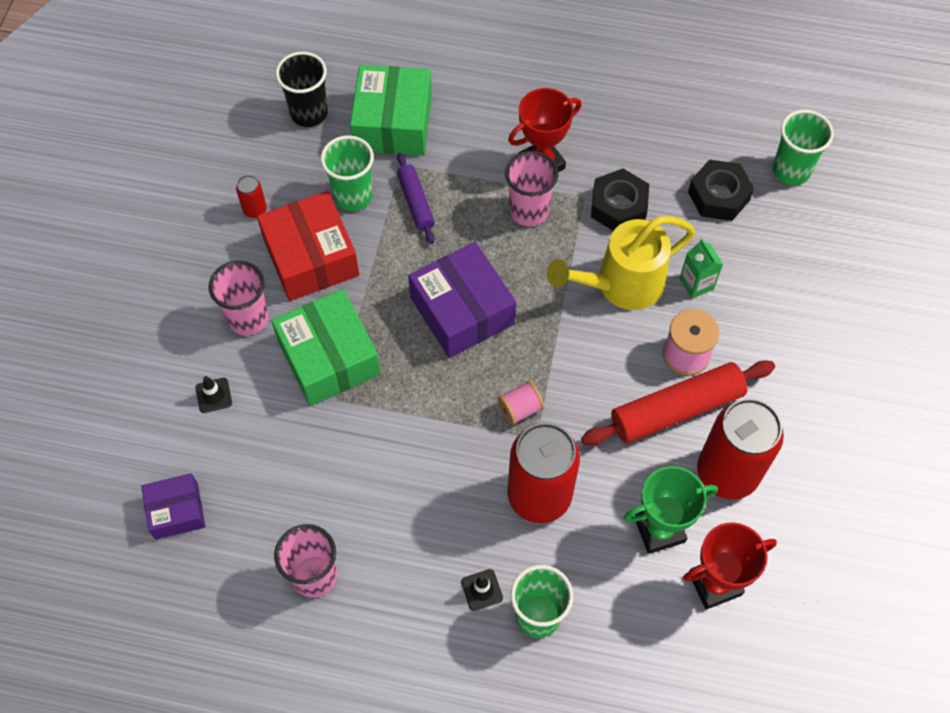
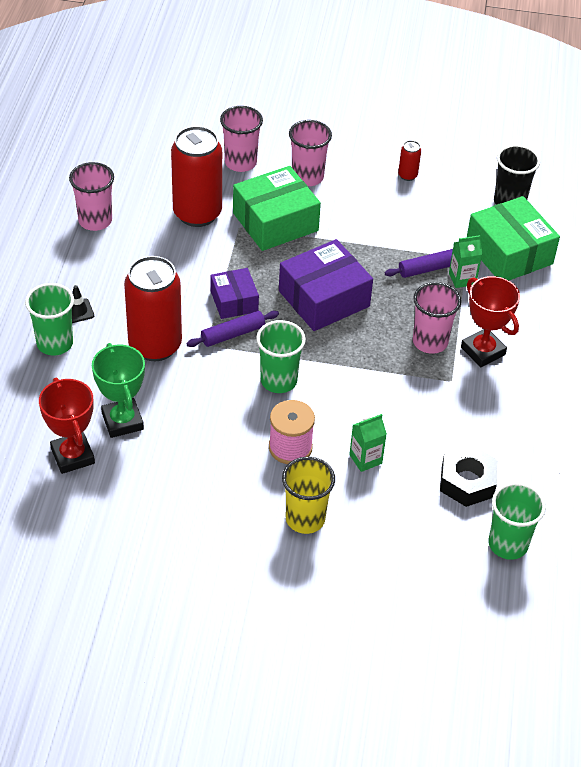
camera: 85 degrees right, 15 degrees down
purple box [141,473,205,540] -> purple box moved to [211,268,259,319]
black traffic cone [195,376,232,413] -> pink cup [220,106,263,172]
red box [257,191,359,301] -> none
green cup [321,135,374,211] -> green cup moved to [256,320,306,393]
green box [350,65,432,156] -> green box turned 60 degrees clockwise [467,196,560,280]
pink spool [497,381,544,425] -> purple rolling pin [186,311,279,347]
yellow watering can [547,216,696,310] -> none
red rolling pin [581,360,775,446] -> none
black nut [591,168,649,231] -> none
red can [697,398,784,500] -> red can moved to [171,126,222,227]
none -> yellow cup [282,457,335,534]
none -> green carton [449,235,482,288]

